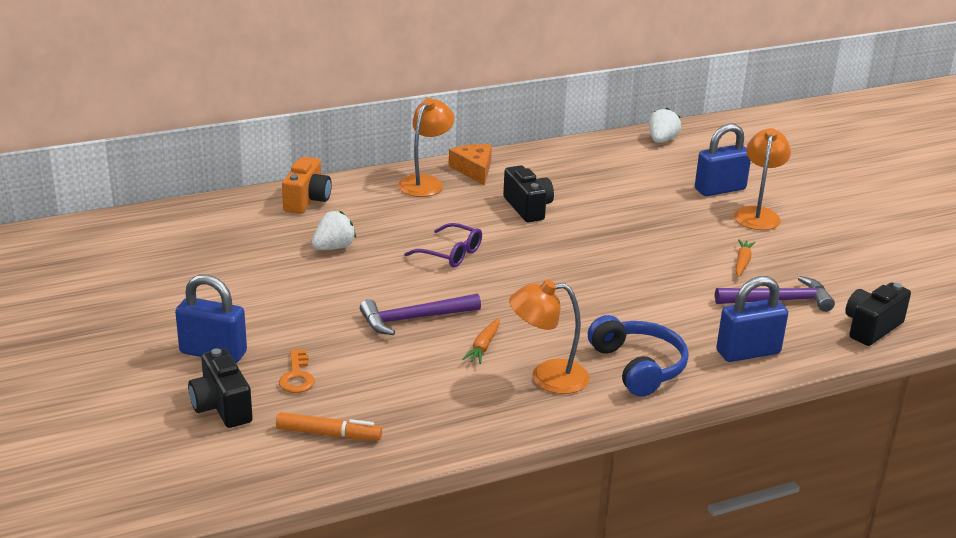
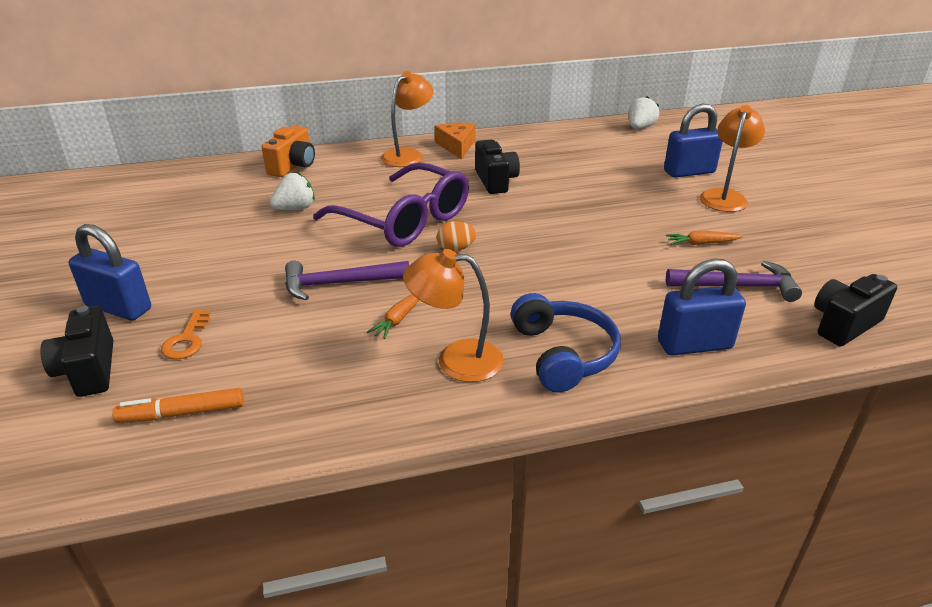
camera: 10 degrees right, 5 degrees up
orange marker [276,412,382,441] -> orange marker turned 150 degrees clockwise [112,388,244,423]
purple glasses [405,223,482,267] -> purple glasses [313,162,469,247], size x1.97
orange carrot [736,239,755,277] -> orange carrot turned 120 degrees counterclockwise [666,231,743,245]
none -> orange egg [437,221,476,251]

